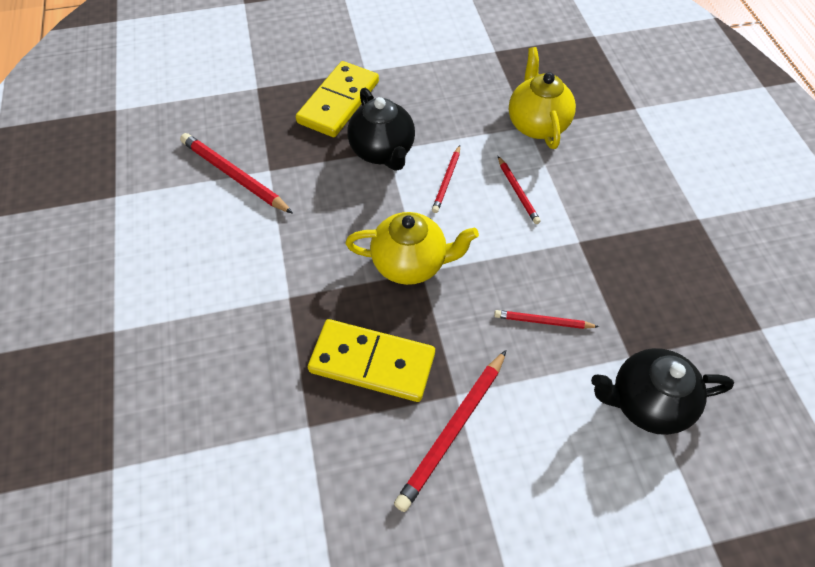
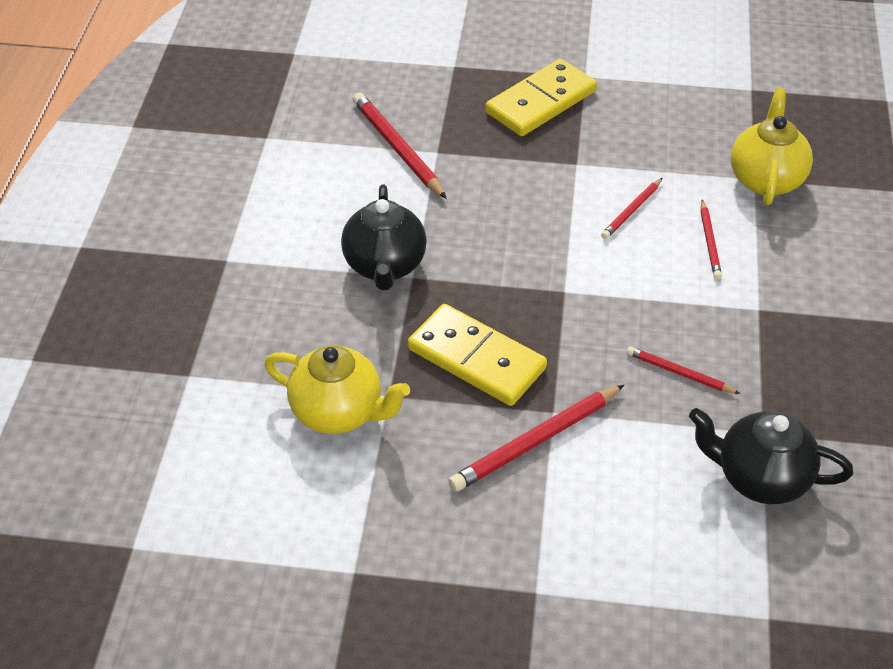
camera: 20 degrees right, 10 degrees down
yellow teapot [345,212,479,285] -> yellow teapot moved to [264,345,410,434]
black teapot [348,88,415,171] -> black teapot moved to [341,185,427,290]

